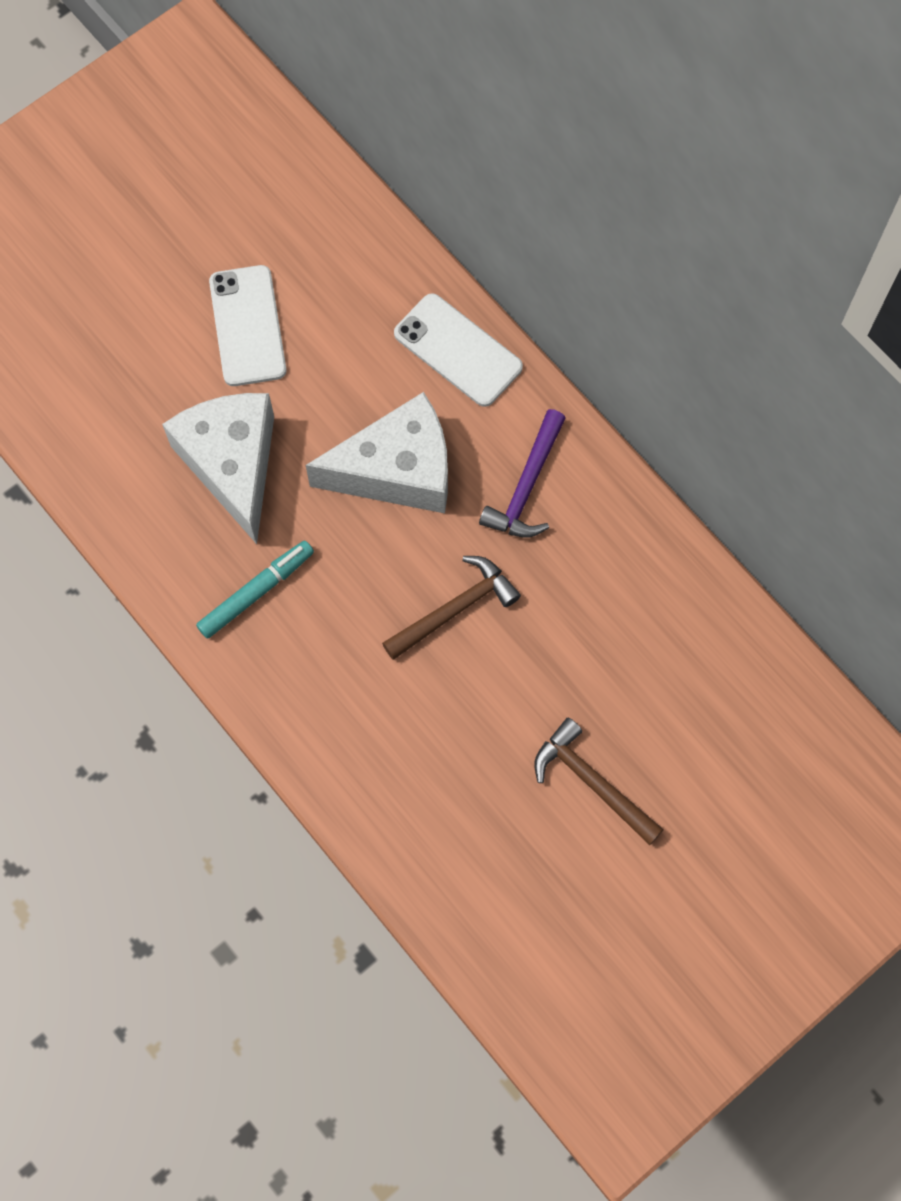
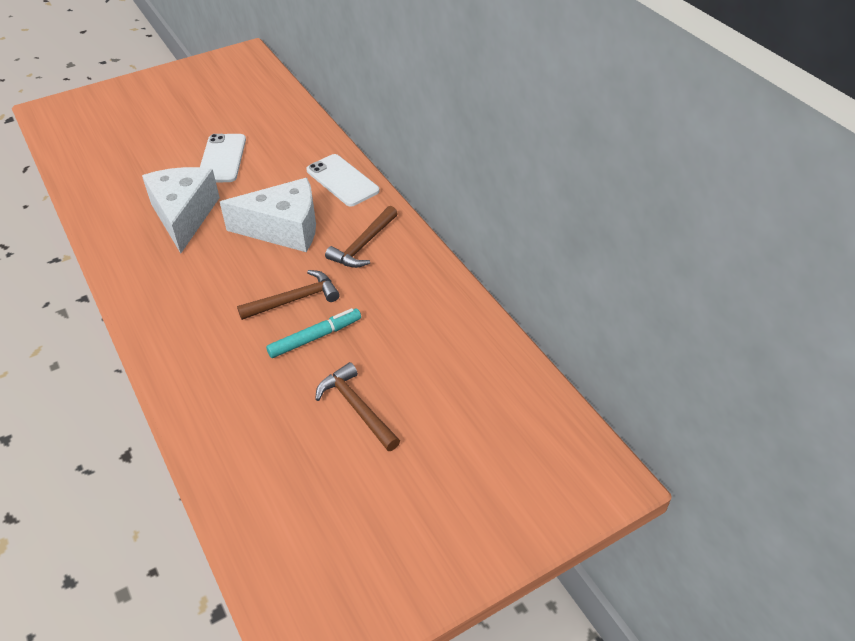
camera: 10 degrees right, 25 degrees down
turquoise marker [196,540,314,639] -> turquoise marker moved to [266,308,361,358]
purple hammer [479,409,566,538] -> brown hammer [325,206,398,268]

